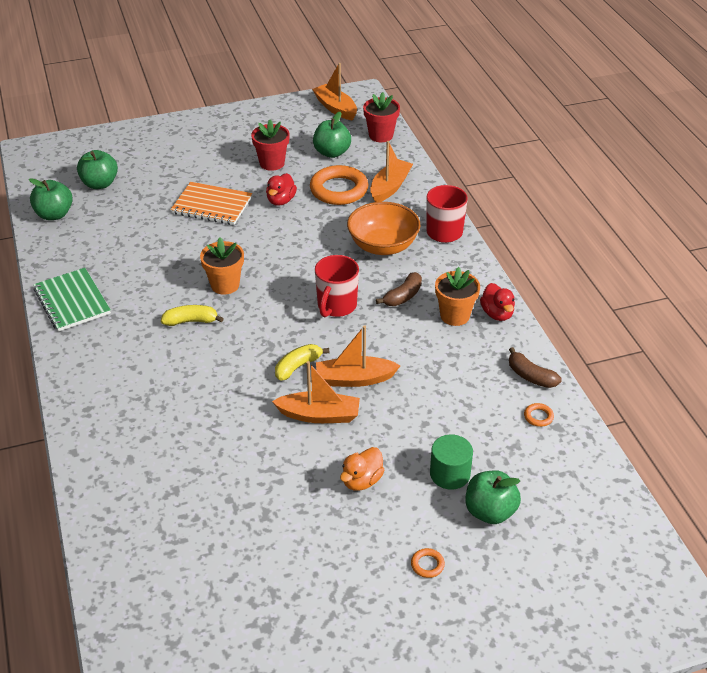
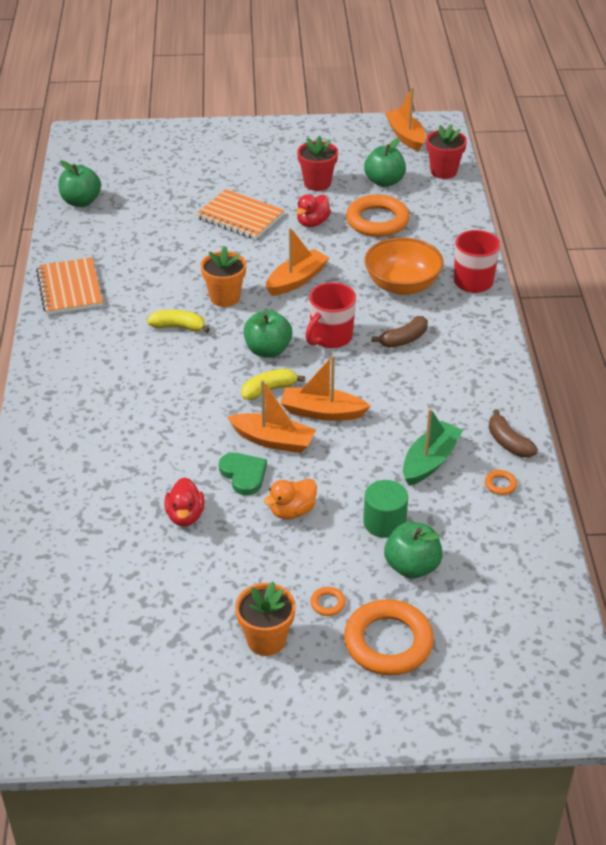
camera: 15 degrees right, 0 degrees up
green notebook [33,268,111,331] -> orange notebook [36,257,103,315]
green apple [77,150,118,189] -> green apple moved to [244,310,292,358]
orange boat [370,141,413,202] -> orange boat moved to [266,227,329,296]
orange flower pot [435,267,480,326] -> orange flower pot moved to [235,582,296,656]
red duck [480,283,515,321] -> red duck moved to [164,477,205,527]
none -> green heart [219,453,267,495]
none -> orange ring [344,599,434,675]
none -> green boat [403,408,463,486]

